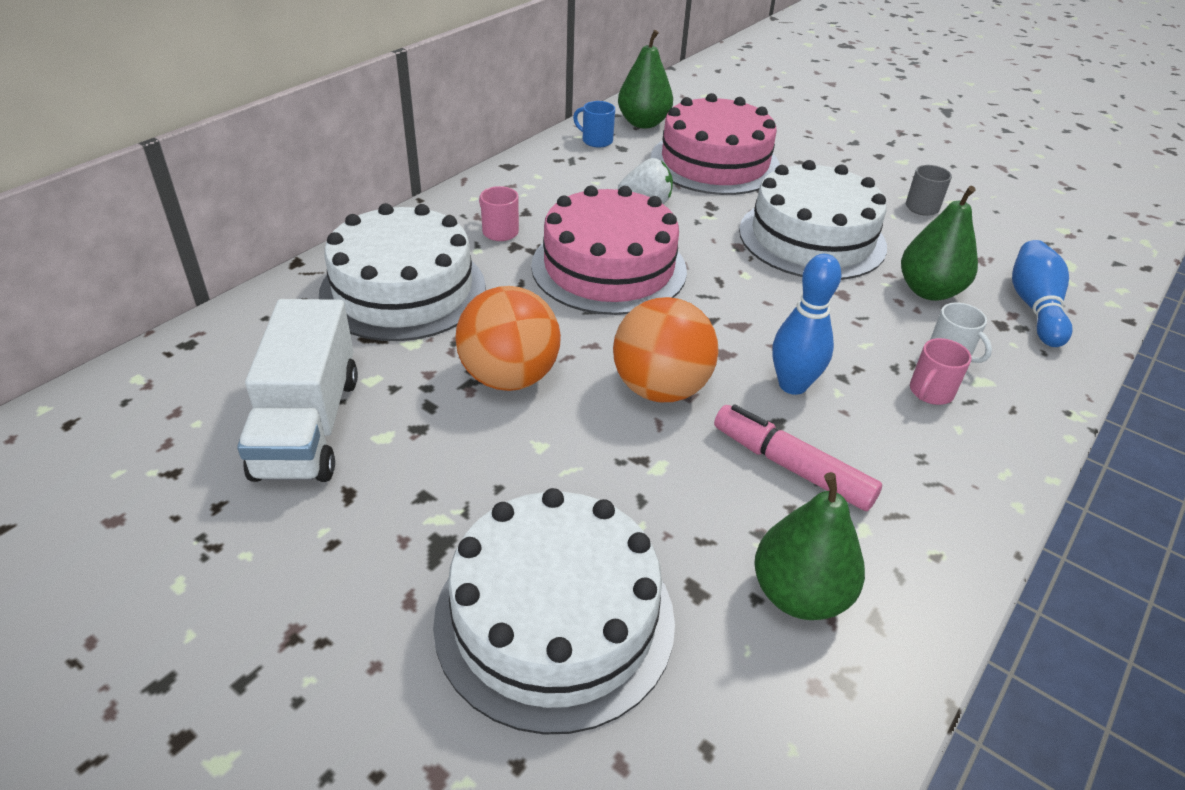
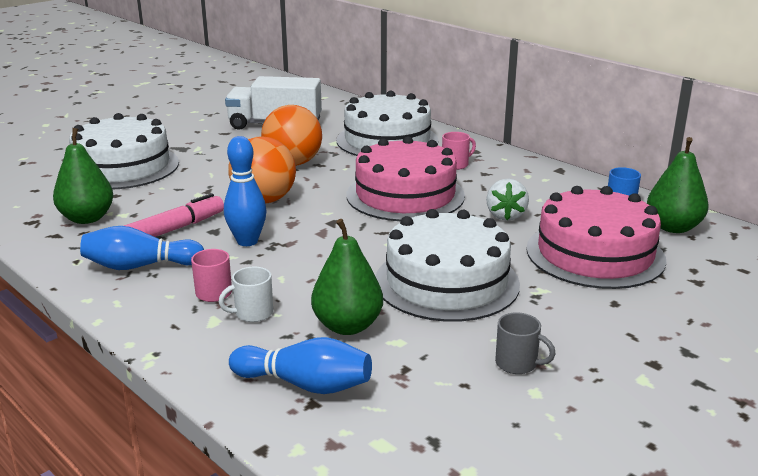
camera: 100 degrees right, 15 degrees down
none -> blue bowling pin [80,226,204,270]

